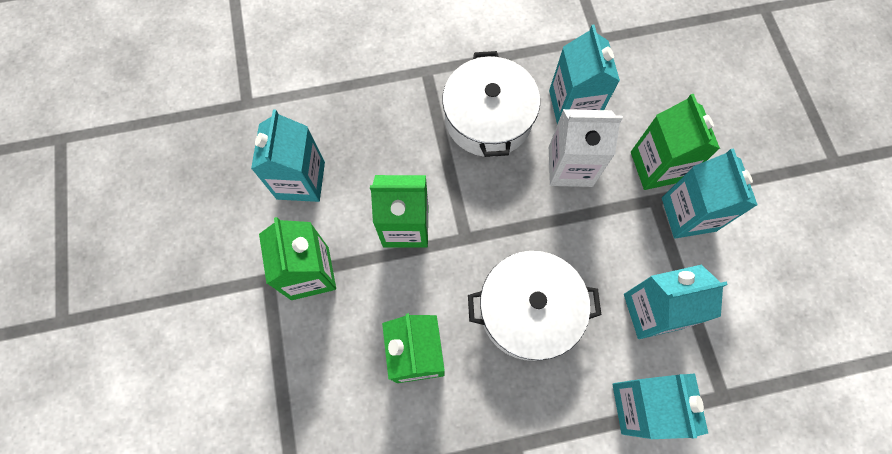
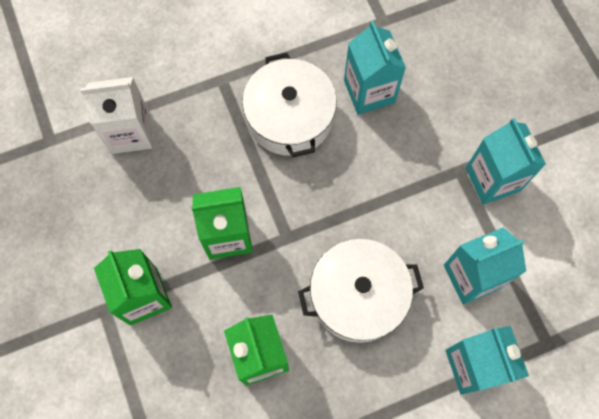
camera: 10 degrees left, 0 degrees up
turquoise carton [251,109,325,202] -> none
white carton [549,109,623,187] -> white carton moved to [80,77,152,154]
green carton [631,94,720,190] -> none

